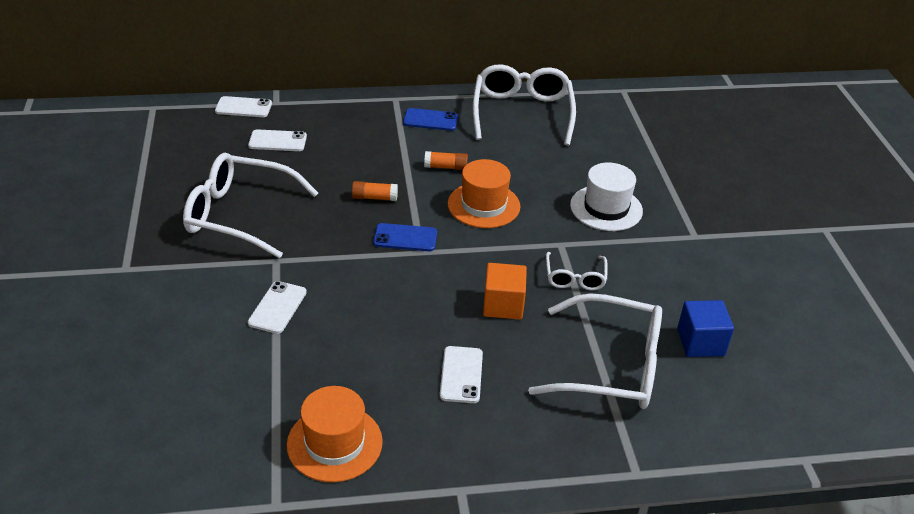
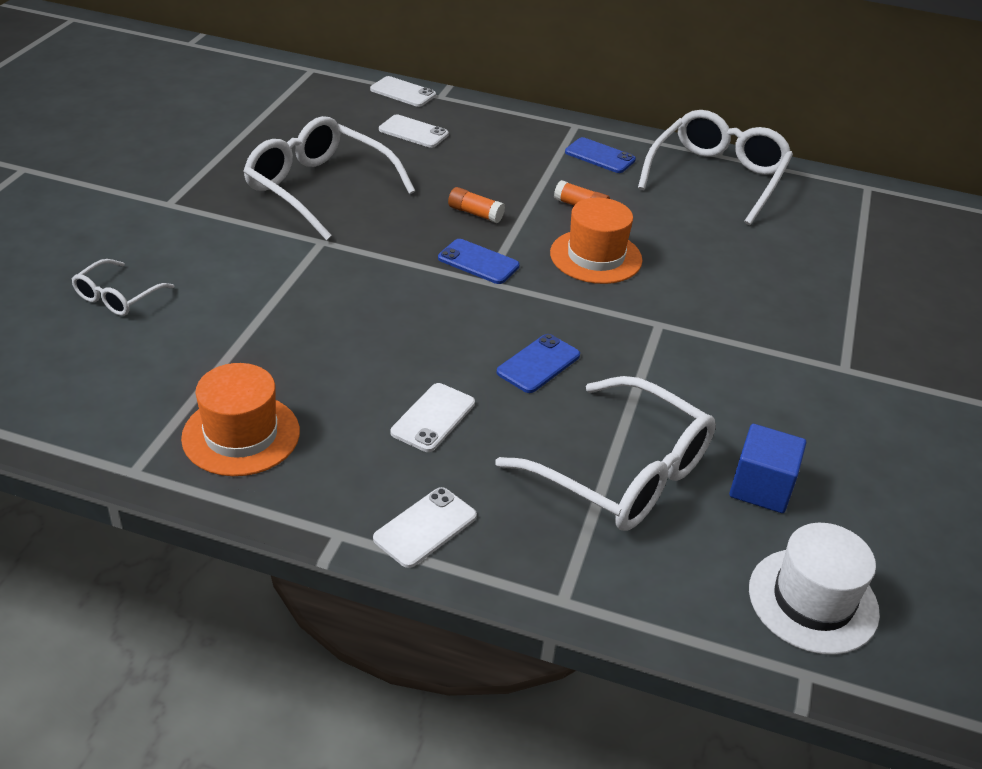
camera: 25 degrees right, 0 degrees up
white phone [248,281,307,334] -> white phone moved to [373,487,477,568]
orange cube [483,263,527,320] -> blue phone [497,334,580,393]
white glasses [546,252,608,290] -> white glasses moved to [72,259,175,316]
white hat [570,163,643,231] -> white hat moved to [749,523,880,655]

